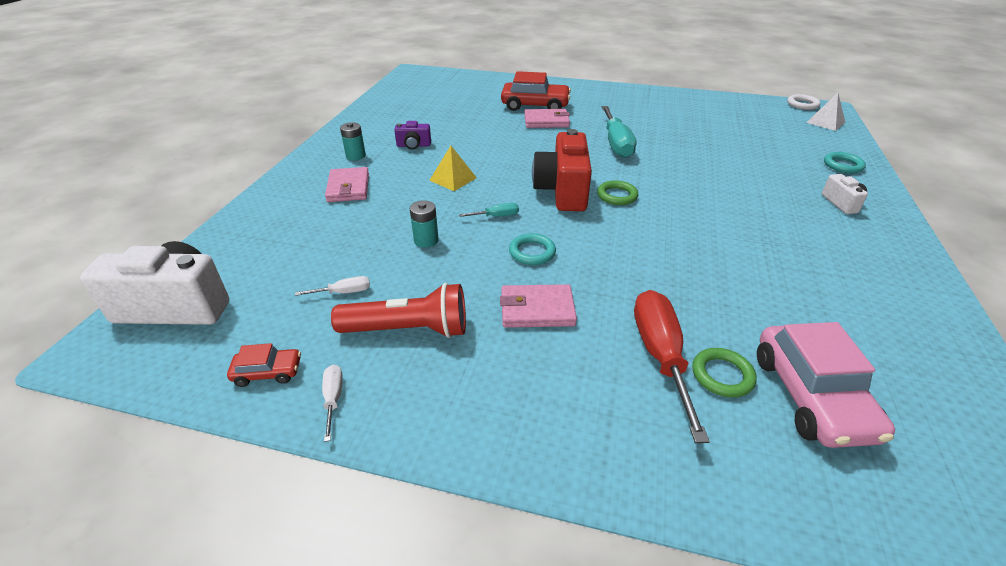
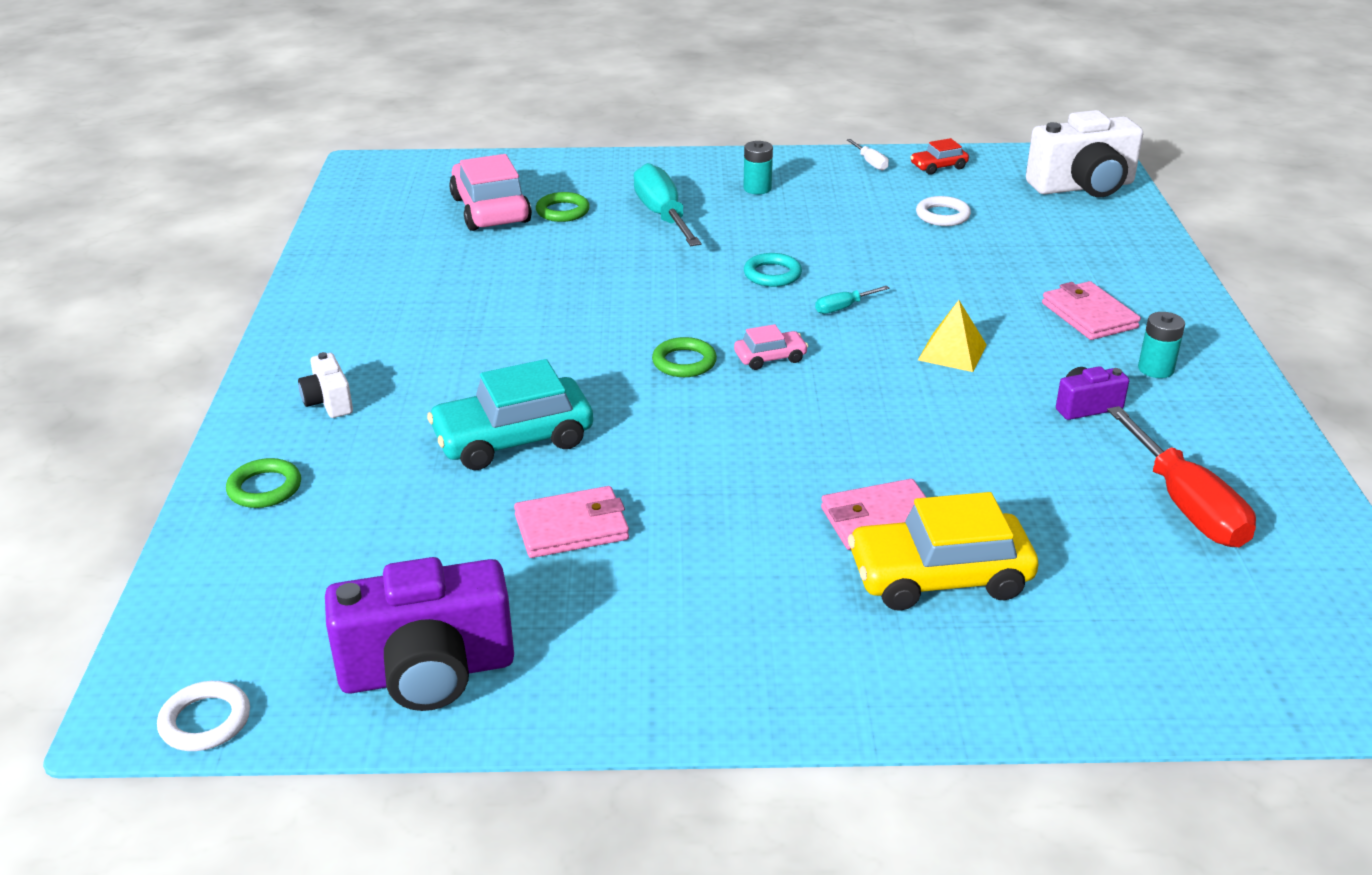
camera: 165 degrees right, 5 degrees down
white screwdriver [295,276,370,296] -> white ring [916,196,971,226]
red flashlight [331,283,466,338] -> none
turquoise battery [410,200,439,248] -> turquoise battery moved to [743,141,773,194]
pink wallet [500,284,577,328] -> pink wallet moved to [514,486,629,558]
red car [501,71,571,111] -> yellow car [848,492,1038,611]
red camera [532,129,592,211] -> pink car [734,324,808,370]
turquoise screwdriver [602,106,636,158] -> turquoise screwdriver moved to [633,163,701,246]
red screwdriver [634,290,710,443] -> red screwdriver moved to [1107,406,1256,547]
white pyramid [806,93,845,131] -> none
turquoise ring [824,152,866,173] -> green ring [226,458,301,508]
none -> purple camera [325,557,514,711]
none -> turquoise car [427,359,593,470]

